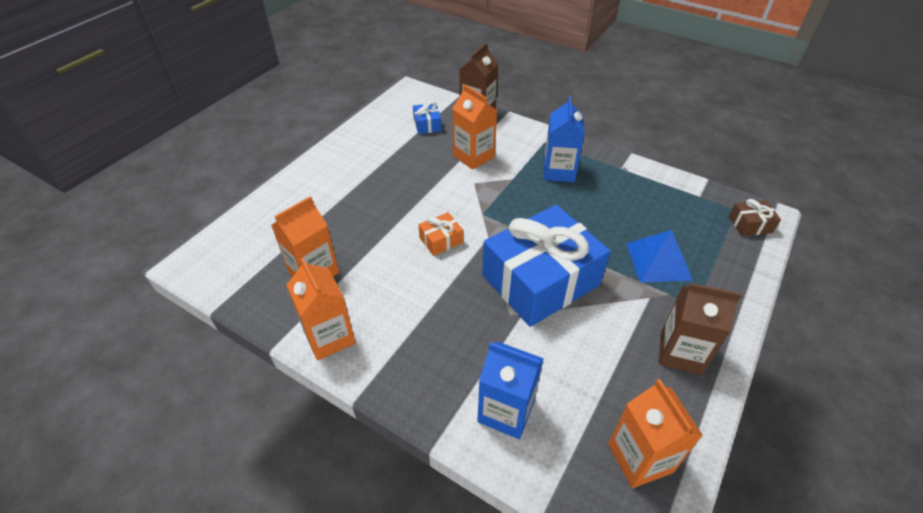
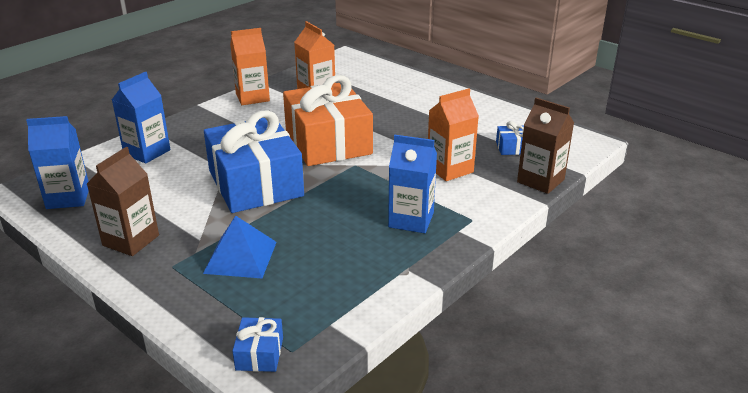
camera: 100 degrees right, 15 degrees down
orange gift [419,212,463,256] -> orange gift [283,75,373,166], size x2.48
orange carton [608,379,703,488] -> blue carton [26,116,89,209]
brown gift [729,199,781,236] -> blue gift [233,317,283,372]

